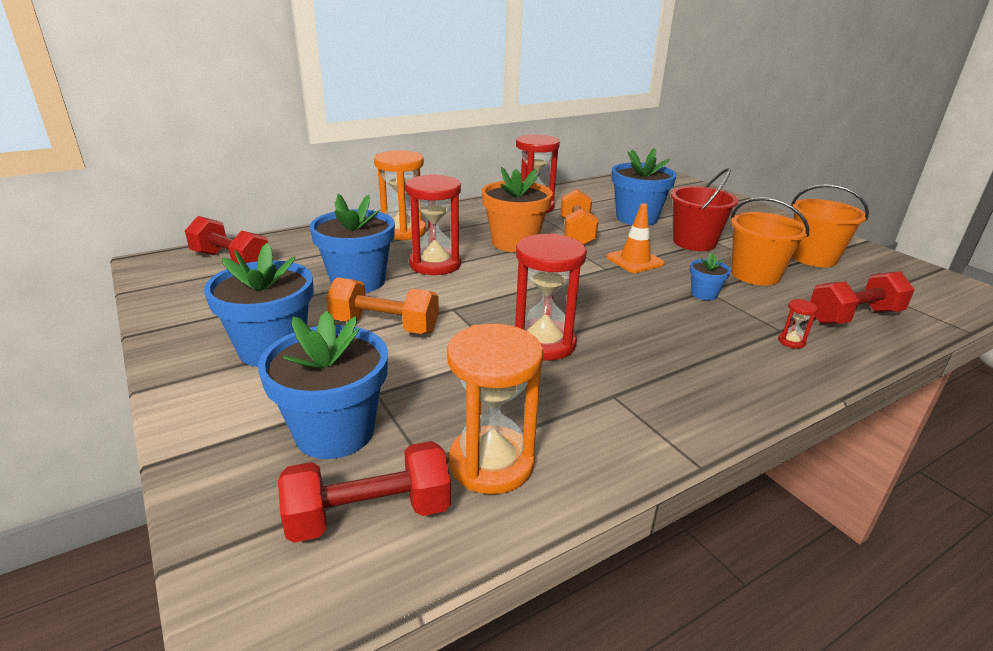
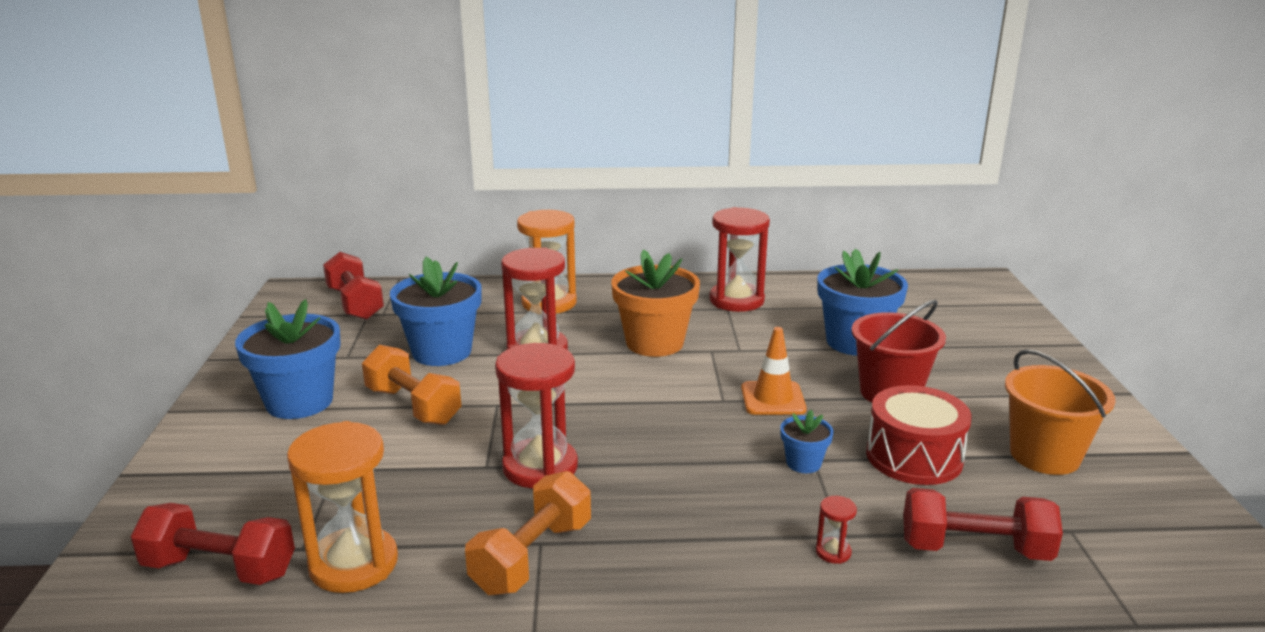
camera: 30 degrees right, 5 degrees down
blue flower pot [258,311,388,459] -> none
orange dumbbell [560,189,599,245] -> orange dumbbell moved to [465,471,591,595]
orange bucket [731,197,809,286] -> red drum [866,385,972,485]

